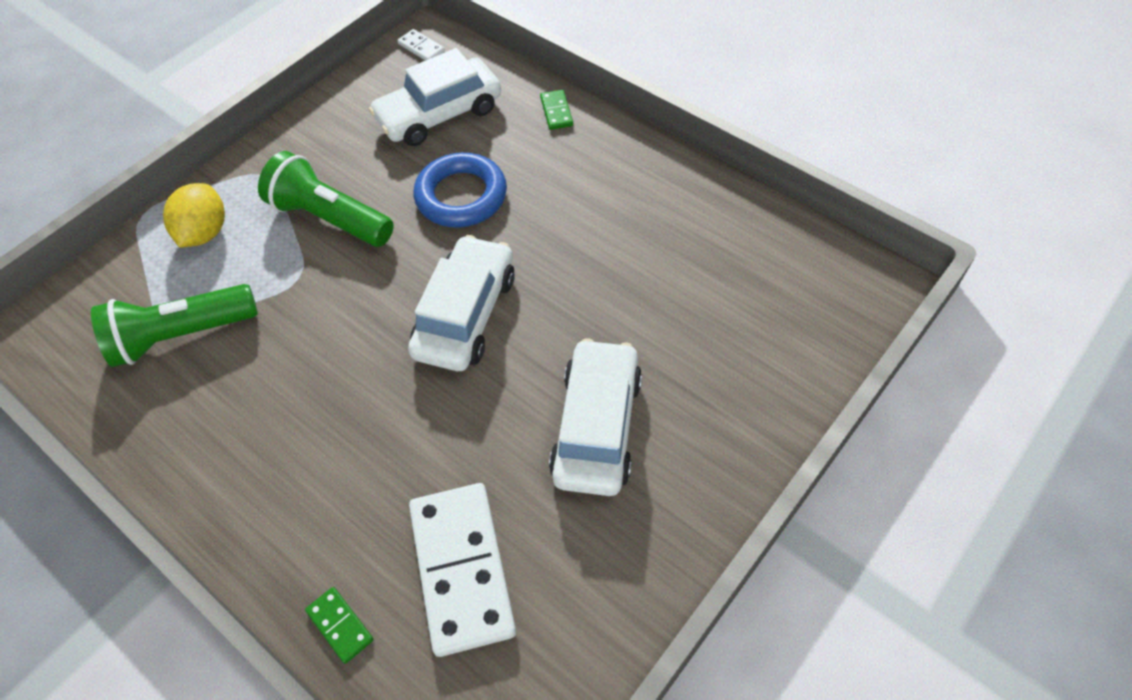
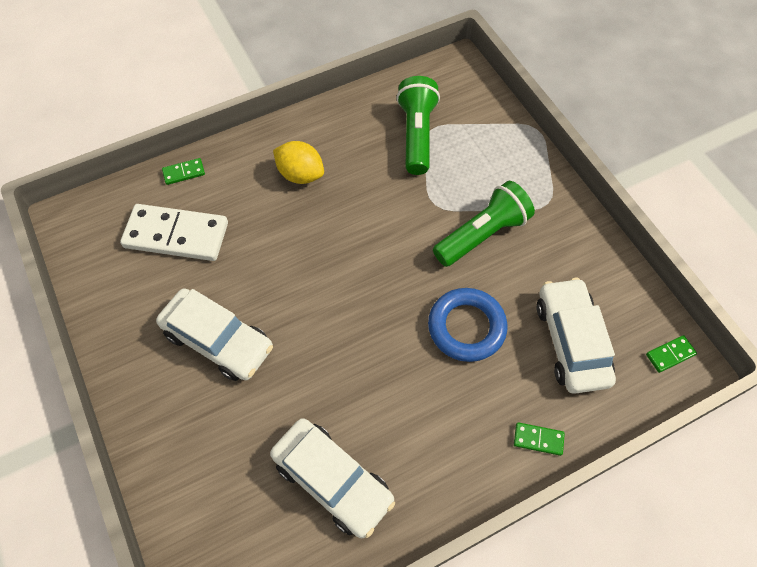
camera: 110 degrees right, 5 degrees up
yellow lemon [163,183,225,247] -> yellow lemon moved to [273,141,324,184]
white domino [398,29,445,61] -> green domino [646,335,697,373]
white car [408,235,515,371] -> white car moved to [270,418,395,538]

